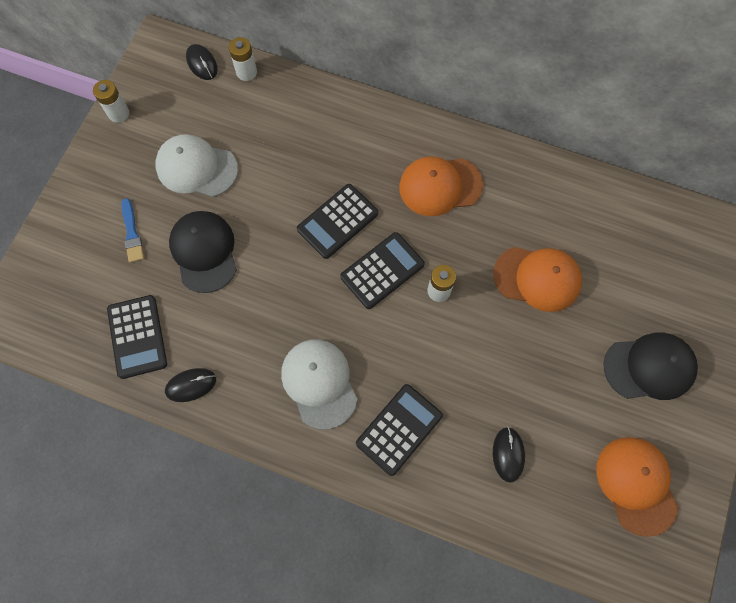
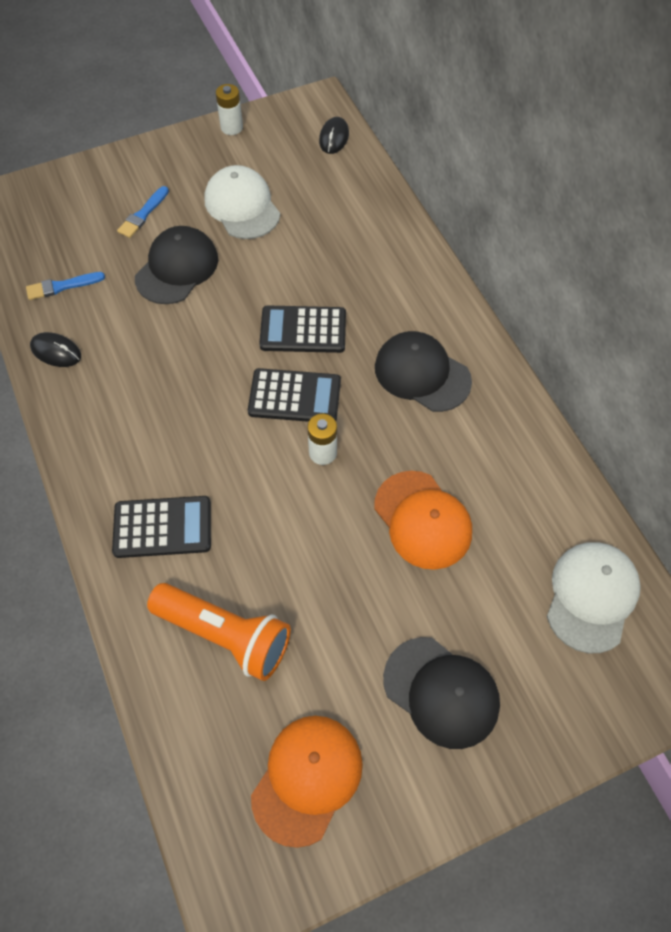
camera: 45 degrees right, 10 degrees down
black calculator [107,295,167,379] -> blue brush [26,272,105,300]
white battery [229,37,257,81] -> none
white cap [281,340,357,429] -> white cap moved to [547,543,641,653]
orange cap [399,156,483,216] -> black cap [375,331,472,412]
black mouse [493,427,525,483] -> orange flashlight [147,583,291,681]

